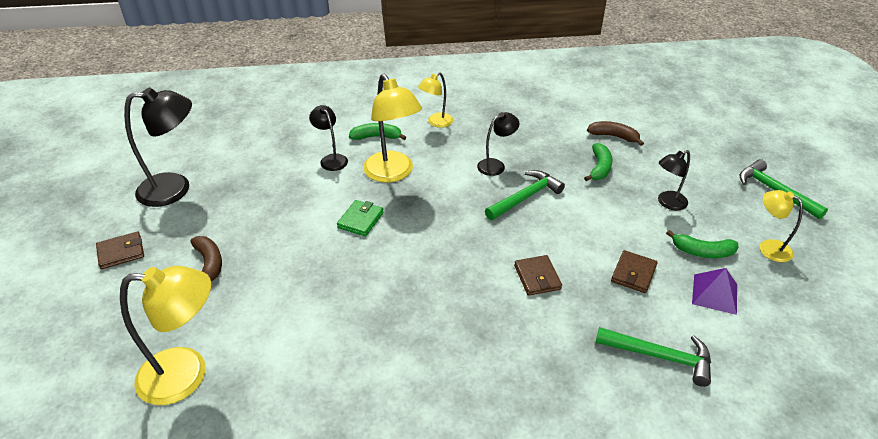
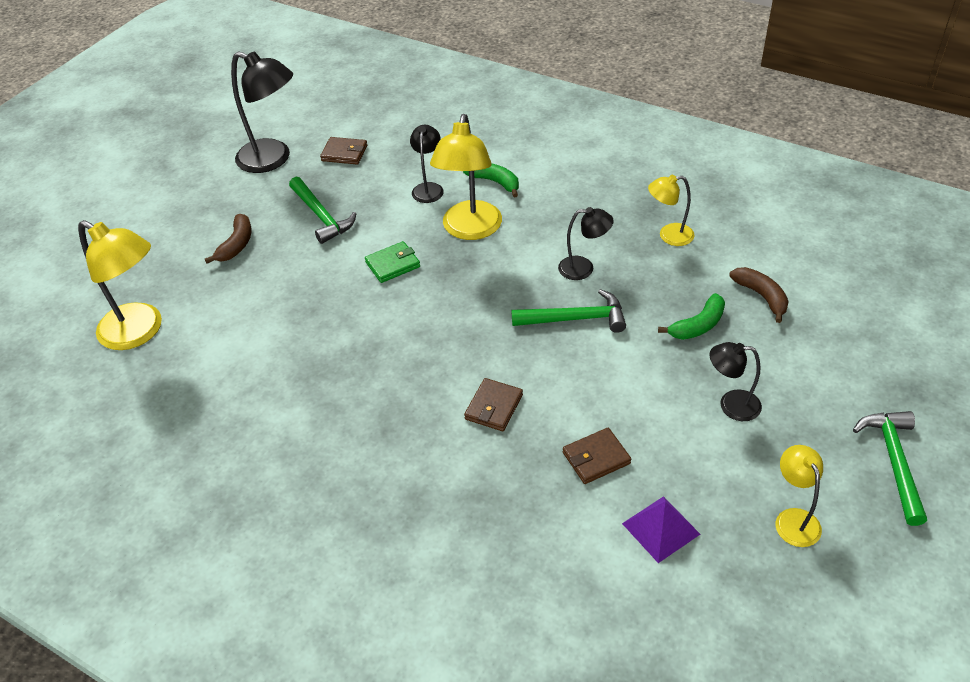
camera: 40 degrees right, 5 degrees up
brown wallet [96,231,144,269] -> brown wallet moved to [320,137,367,165]
yellow lamp [418,72,453,128] -> yellow lamp moved to [648,175,695,246]
green hammer [596,327,711,387] -> green hammer moved to [289,177,356,244]
green banana [666,230,739,258] -> none

